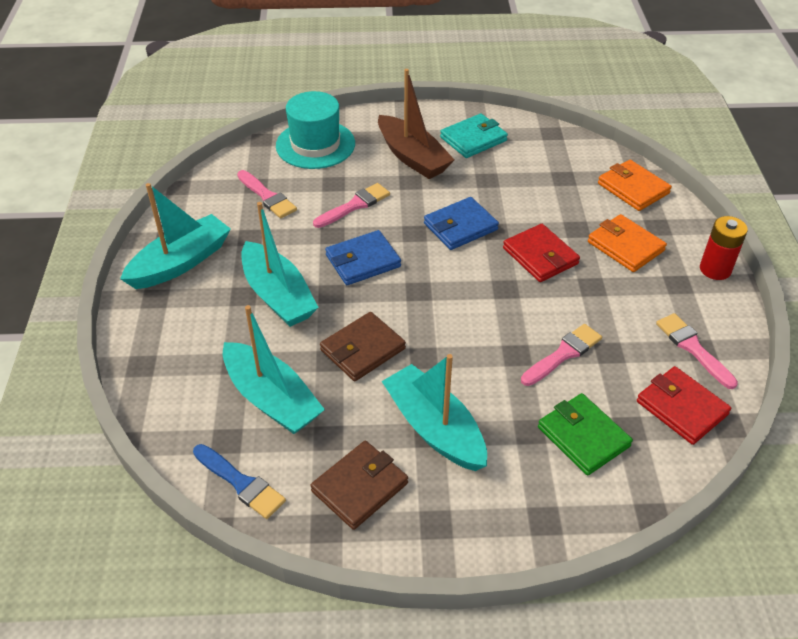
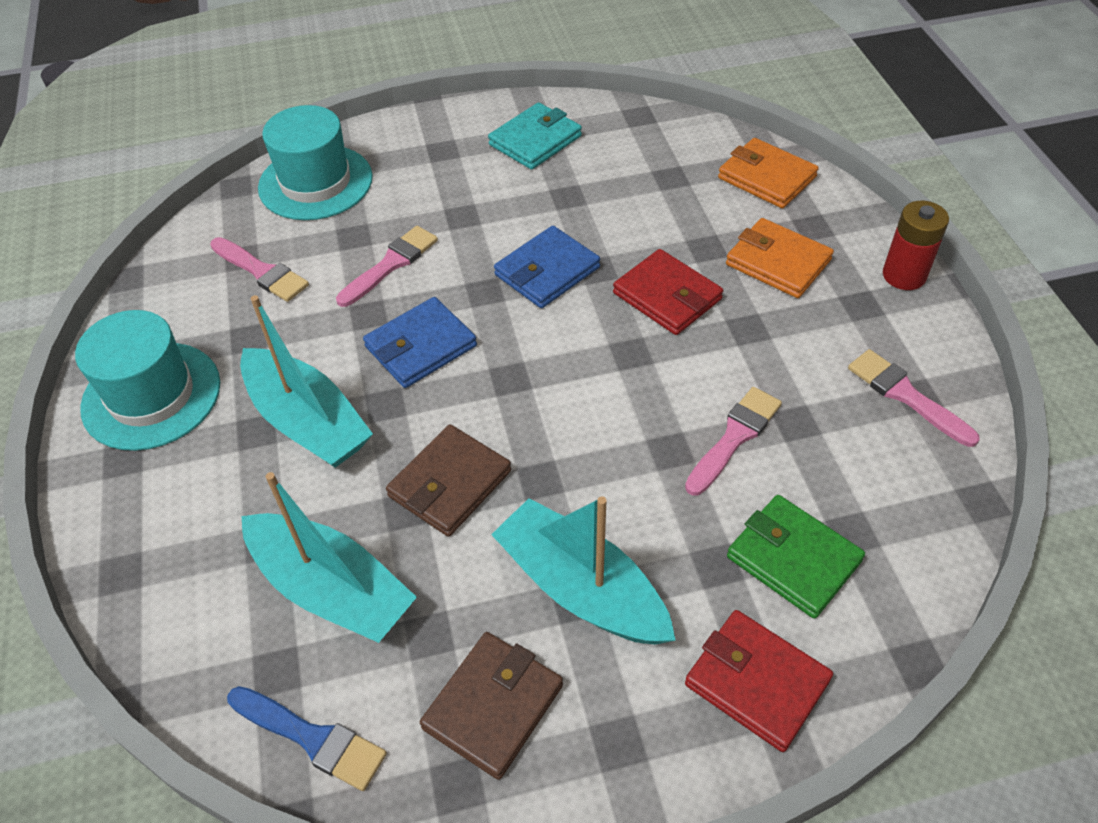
camera: 10 degrees left, 5 degrees up
turquoise boat [120,183,231,289] -> turquoise hat [75,310,220,451]
brown boat [378,69,455,179] -> none
red wallet [637,366,731,445] -> red wallet moved to [685,610,833,752]

